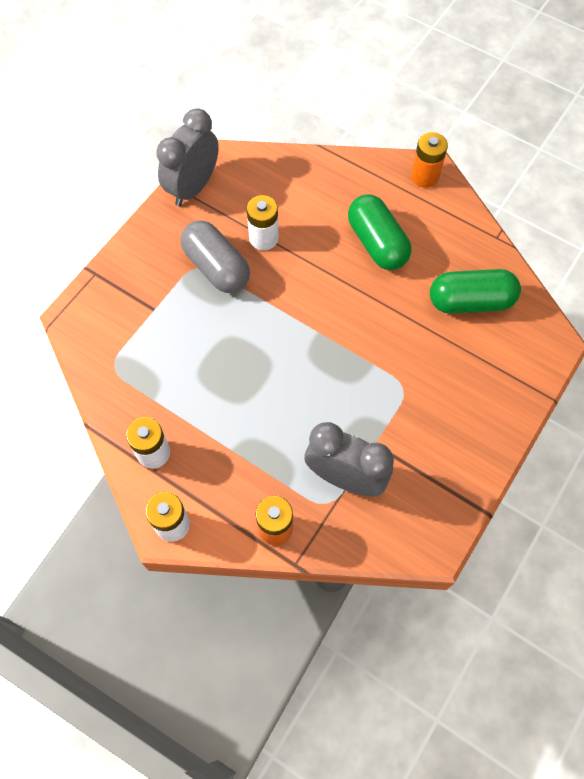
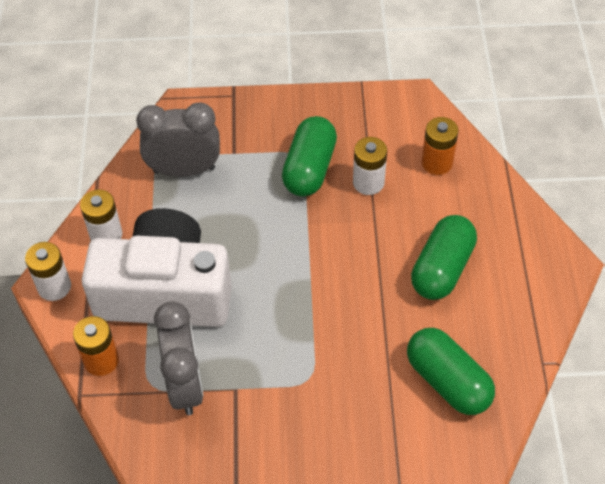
camera: 55 degrees right, 10 degrees down
grey clock [156,108,219,206] -> grey clock moved to [136,103,220,177]
grey capsule [181,220,250,293] -> green capsule [282,116,337,197]
orange battery [411,132,448,188] -> orange battery moved to [421,117,459,175]
none -> white camera [81,208,232,327]

